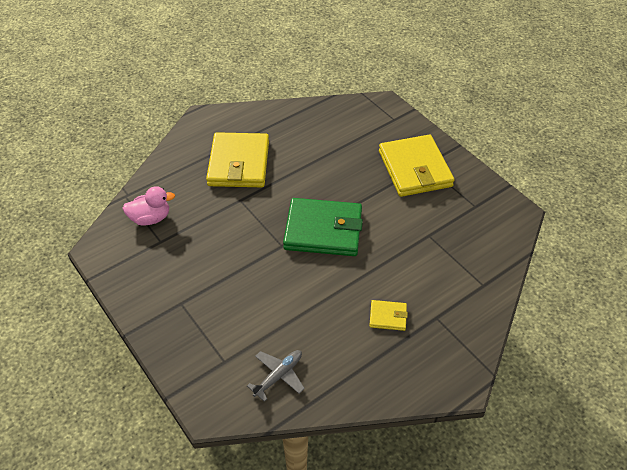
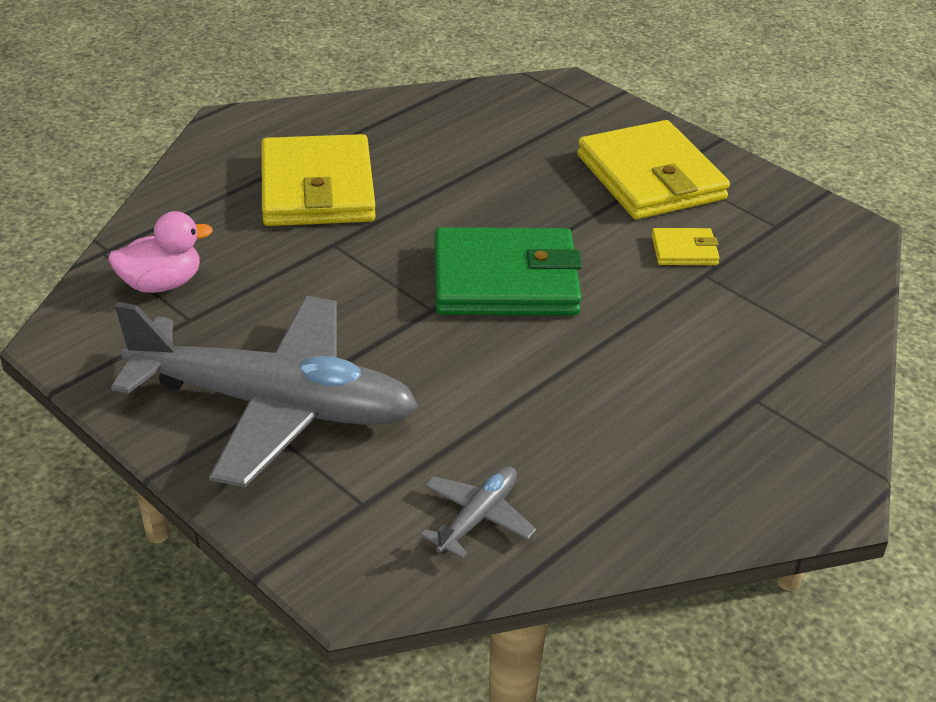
camera: 10 degrees left, 10 degrees down
yellow wallet [369,300,408,331] -> yellow wallet moved to [651,228,720,265]
none -> grey plane [111,296,419,487]

